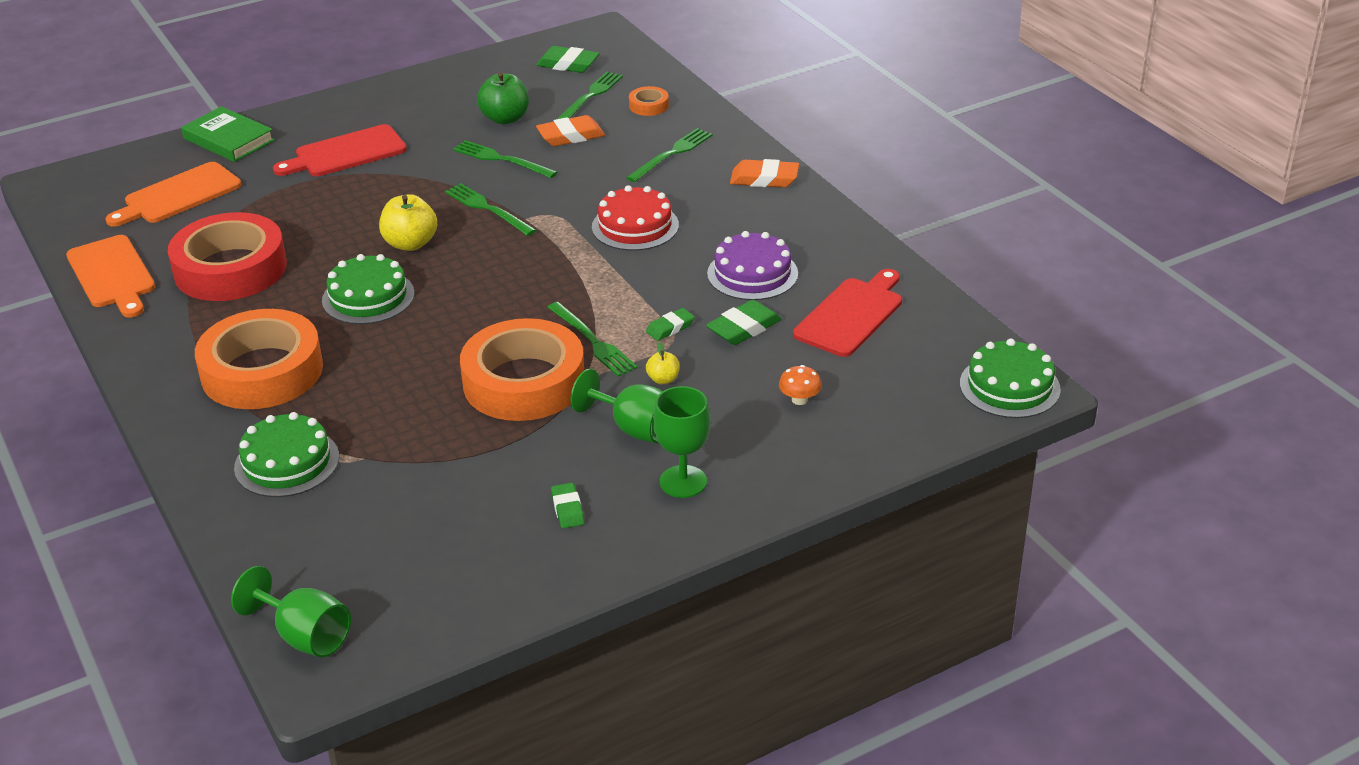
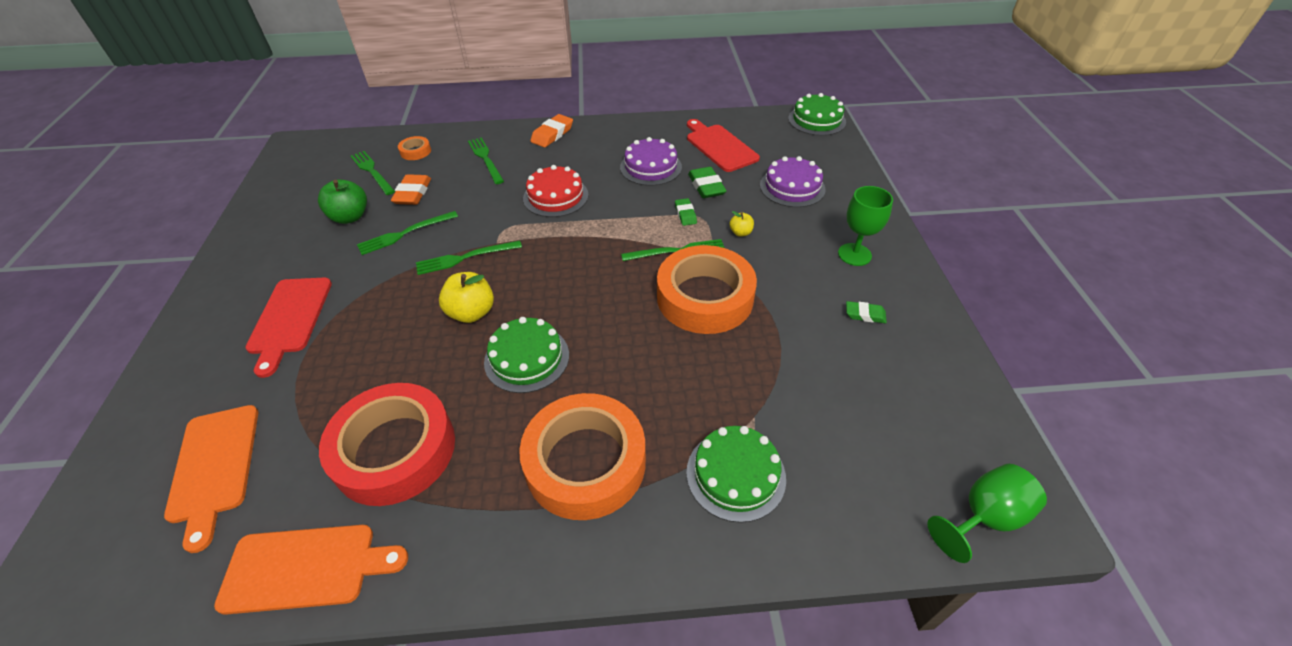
camera: 65 degrees left, 10 degrees up
green book [181,106,275,162] -> none
green eraser [536,46,600,73] -> none
green goblet [571,369,663,443] -> none
orange mushroom [779,365,822,405] -> purple cake [760,156,825,207]

